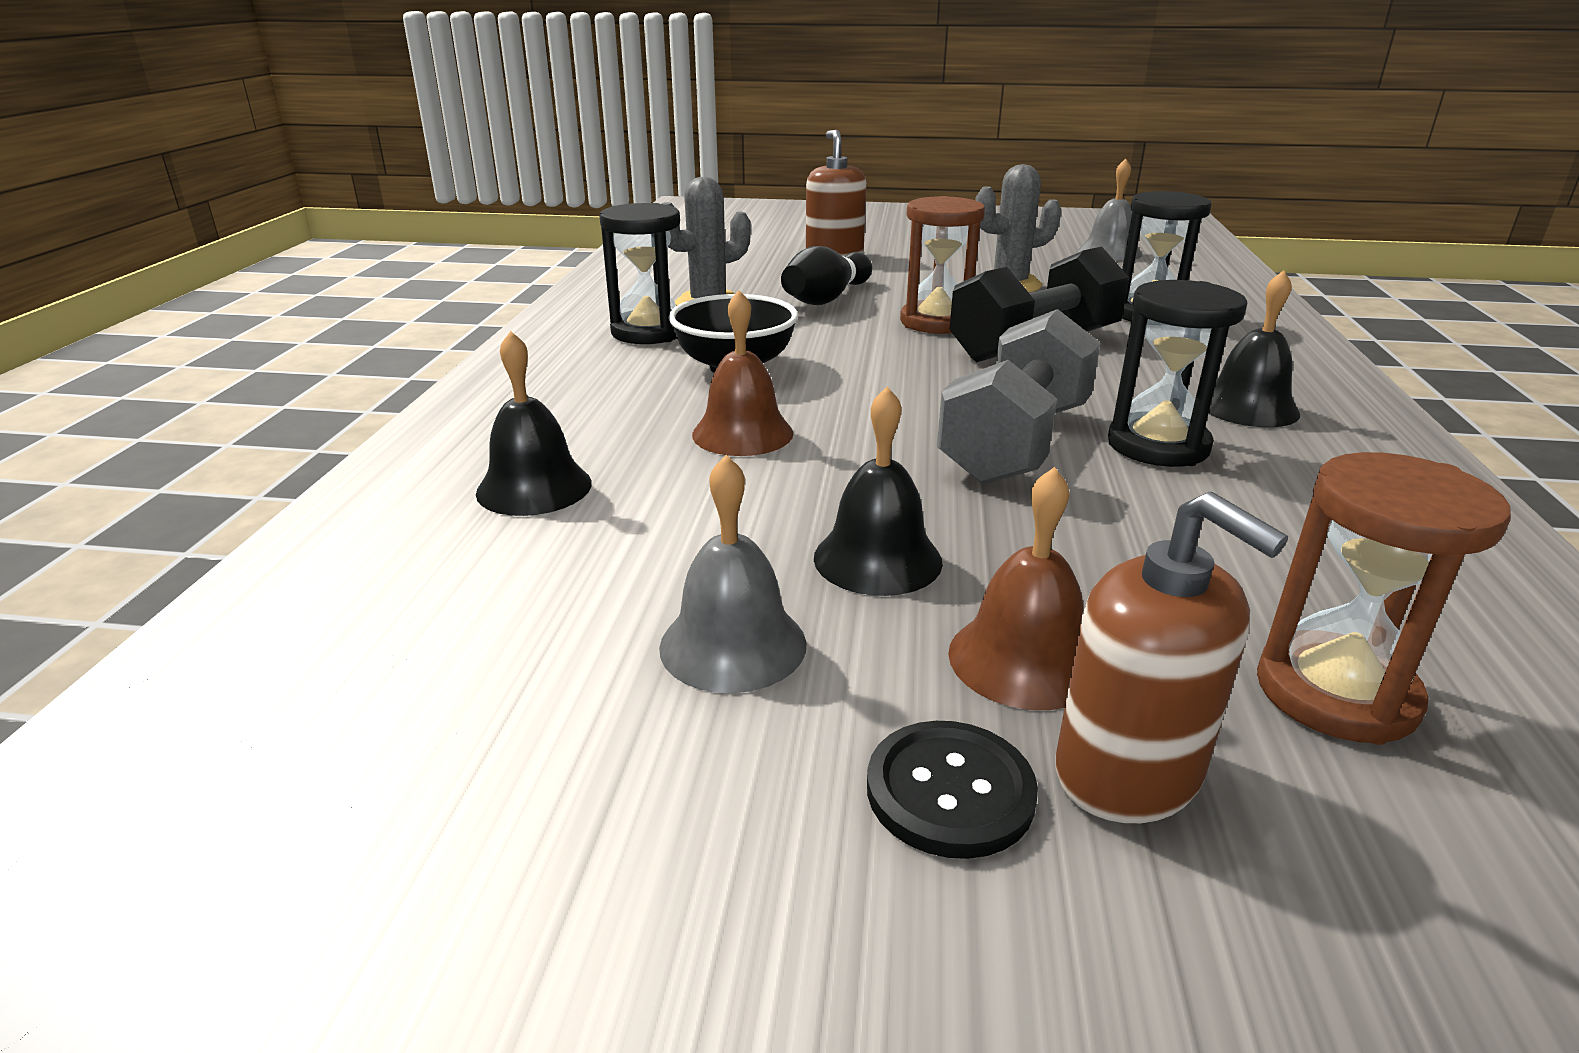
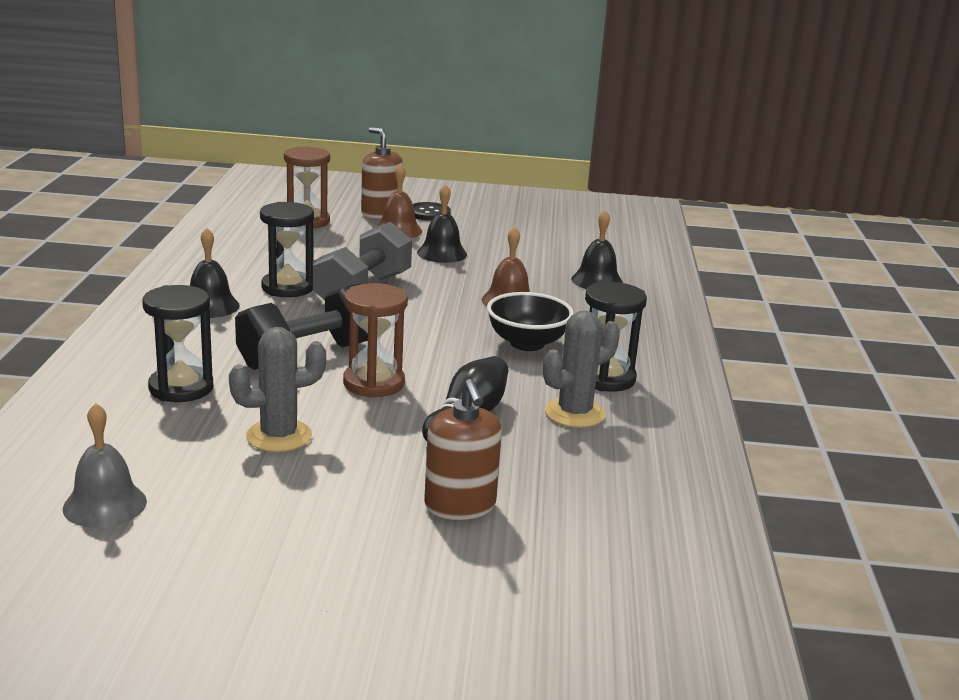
camera: 175 degrees right, 5 degrees down
grey bell [659,455,807,693] -> none

